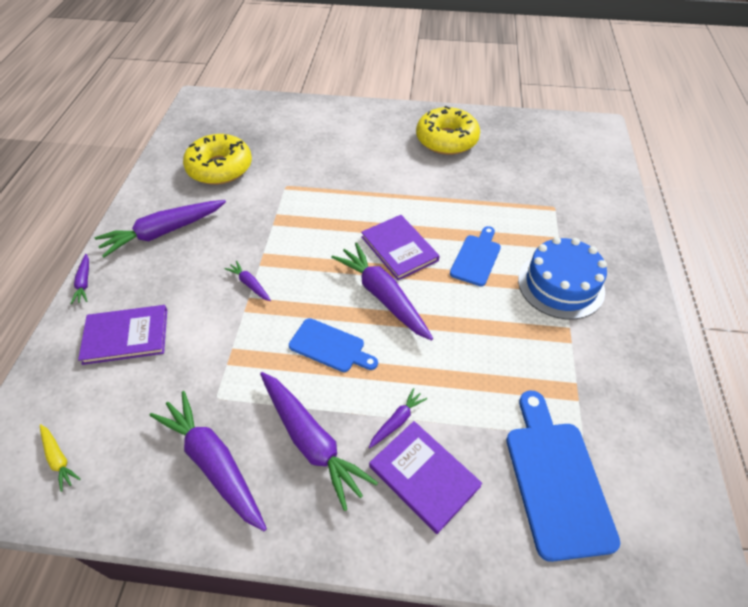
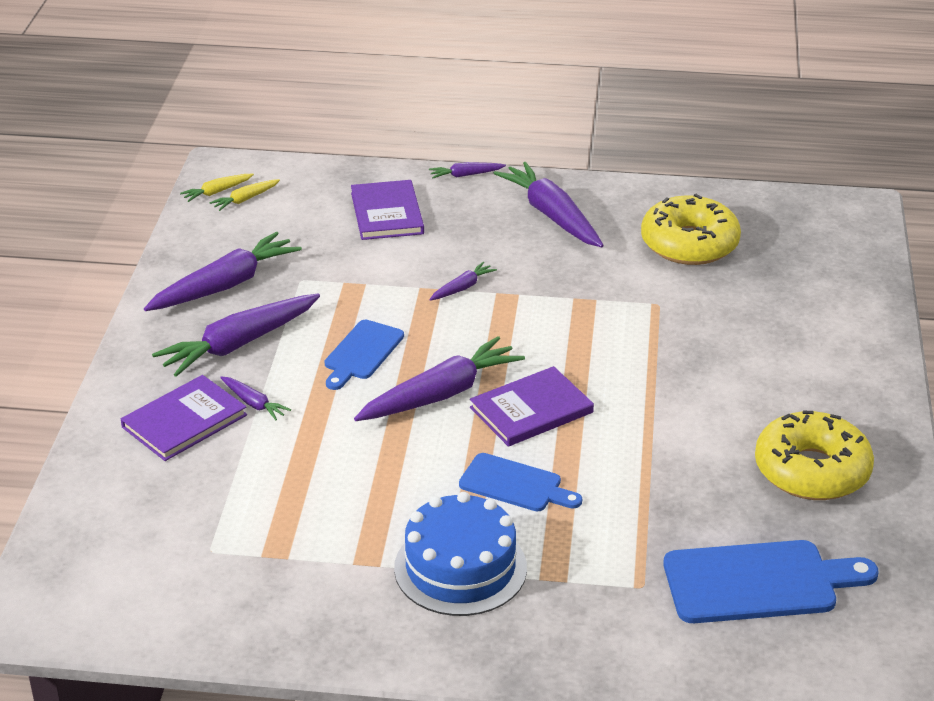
camera: 90 degrees right, 15 degrees down
blue cutting board [506,391,621,562] -> blue cutting board moved to [663,540,879,623]
none -> yellow carrot [180,174,254,202]

